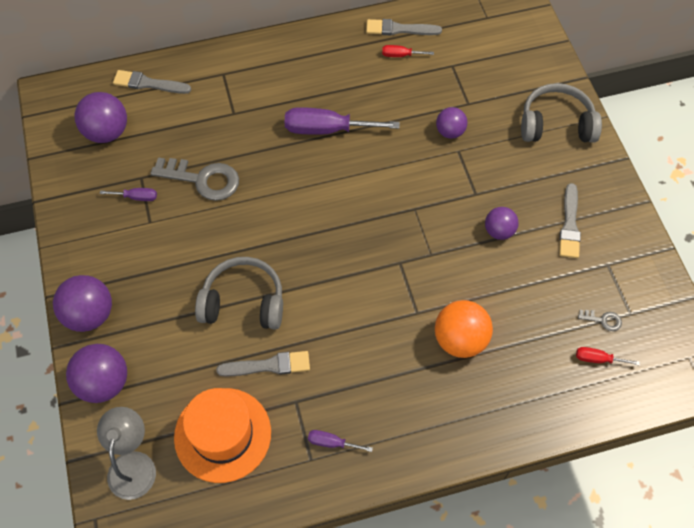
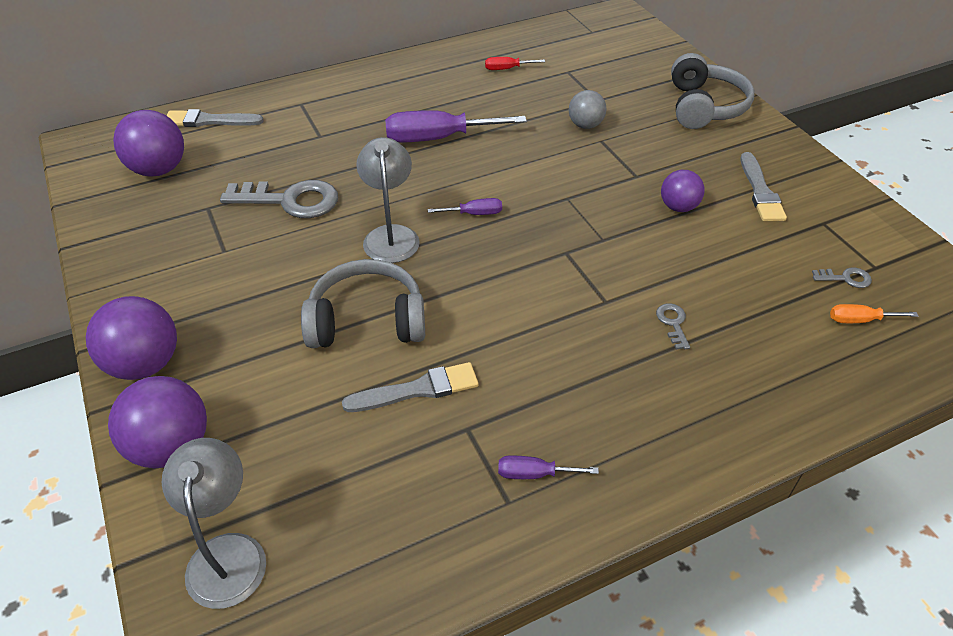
camera: 10 degrees left, 15 degrees down
purple screwdriver [100,188,157,201] -> purple screwdriver moved to [428,198,502,215]
orange hat [174,388,271,483] -> none
grey brush [366,19,442,35] -> none
orange ball [435,300,493,358] -> grey key [656,303,690,350]
purple ball [436,107,467,139] -> grey ball [569,90,607,129]
grey headphones [521,83,602,143] -> grey headphones turned 105 degrees clockwise [671,53,754,129]
red screwdriver [576,347,640,366] -> orange screwdriver [830,304,918,323]
none -> grey lamp [356,137,420,263]

